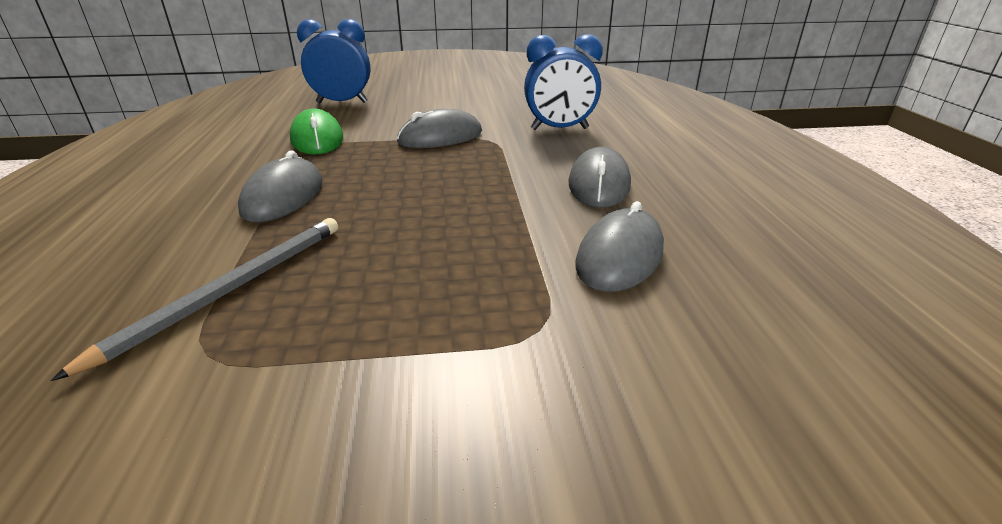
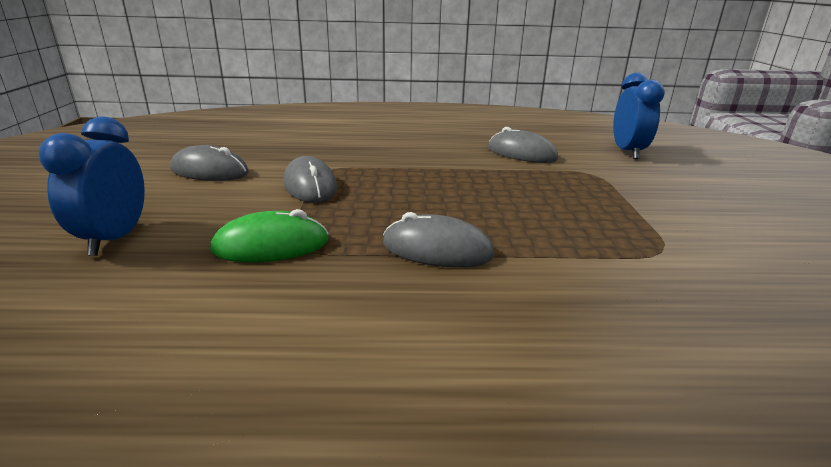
camera: 85 degrees left, 5 degrees down
grey pencil [50,218,338,381] -> none
blue clock [524,34,603,130] -> blue clock moved to [613,72,665,159]
grey mouse [569,147,631,208] -> grey mouse moved to [170,145,249,181]

